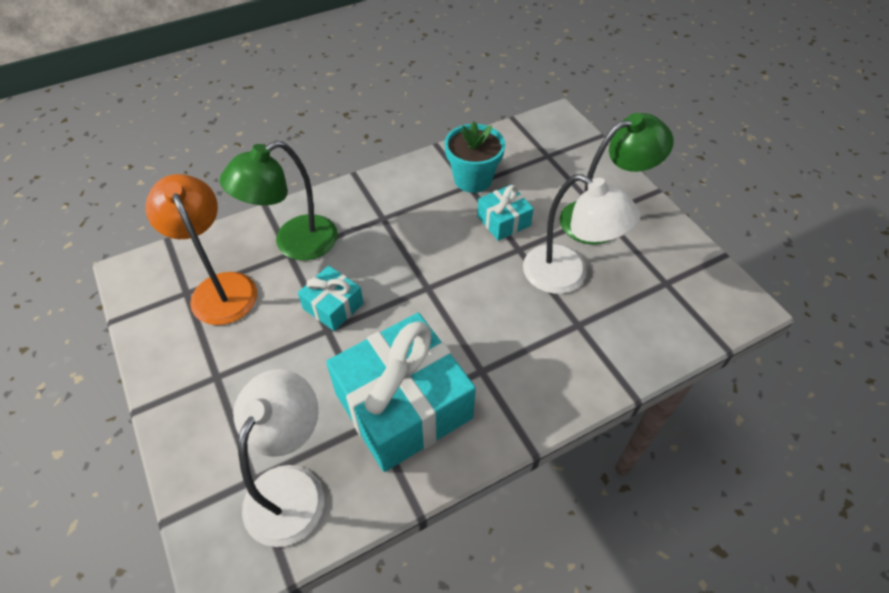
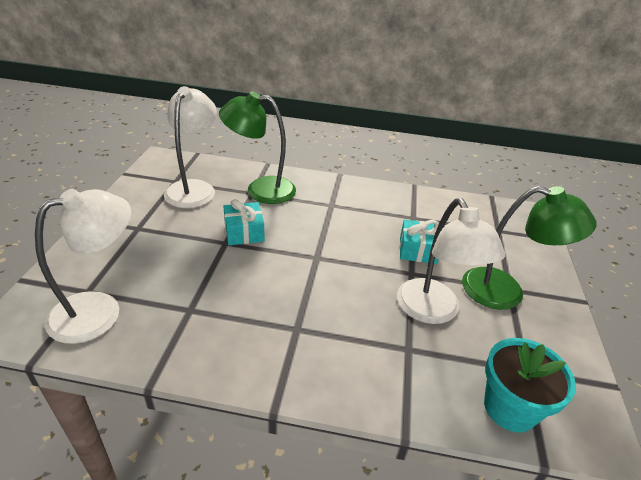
camera: 35 degrees right, 15 degrees down
orange lamp [145,174,257,325] -> white lamp [164,86,217,208]
turquoise gift [326,313,476,472] -> none
turquoise flower pot [444,121,505,193] -> turquoise flower pot moved to [484,338,576,433]

